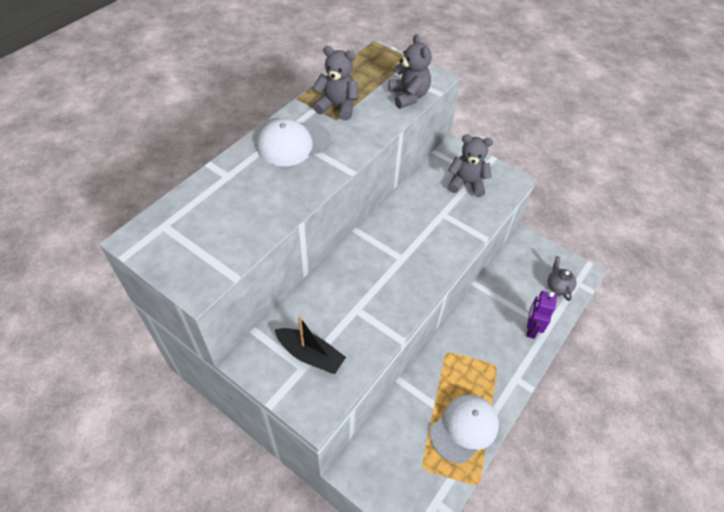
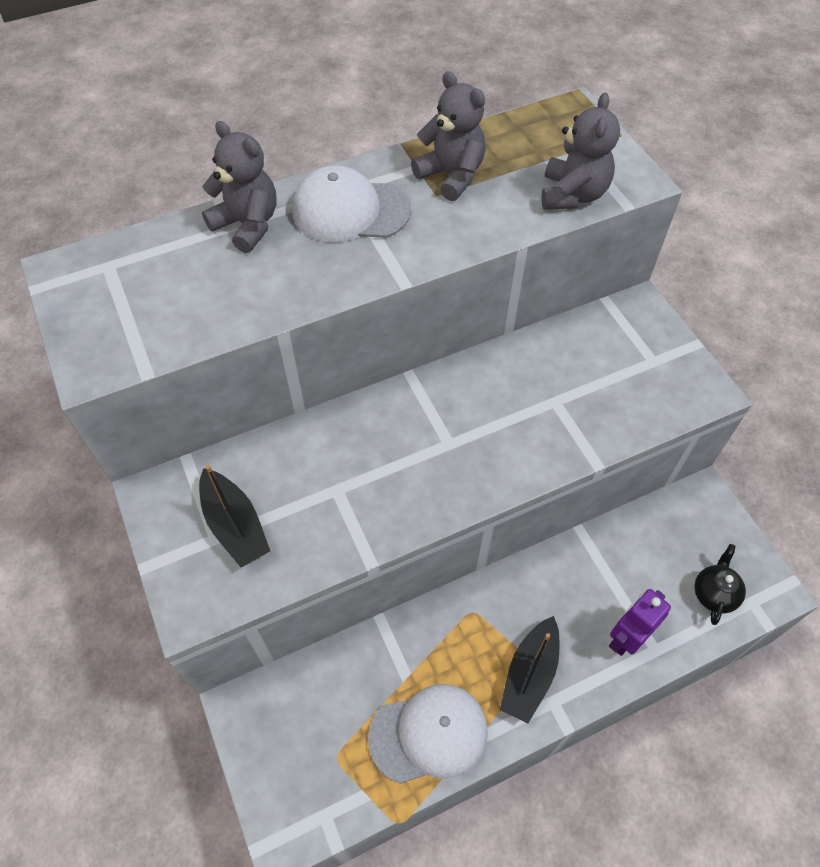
camera: 30 degrees right, 5 degrees up
grey teddy bear [448,134,493,197] -> grey teddy bear moved to [202,121,277,253]
grey teapot [548,256,577,301] -> black teapot [694,544,746,625]
none -> black boat [500,616,559,723]

